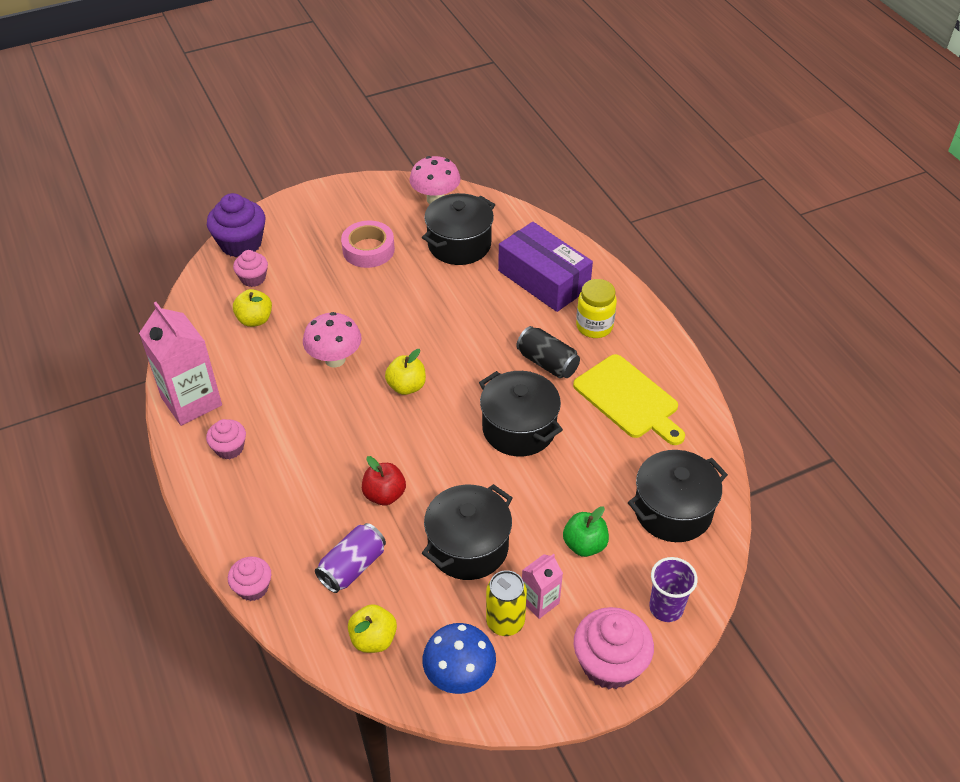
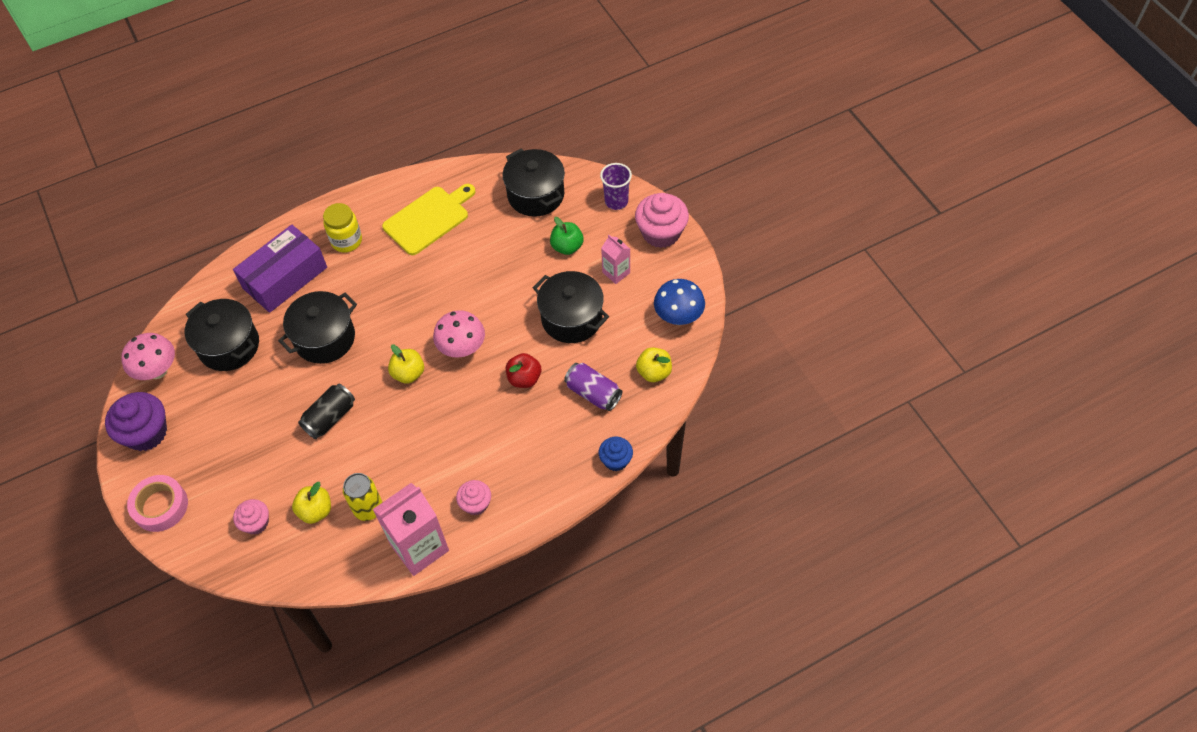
camera: 90 degrees left, 10 degrees up
purple cupcake [207,193,265,257] -> purple cupcake moved to [105,392,167,451]
pink cupcake [228,557,271,601] -> blue cupcake [599,437,633,471]
pink mushroom [303,312,362,368] -> pink mushroom moved to [433,310,485,358]
pink tape [341,221,395,268] -> pink tape moved to [127,475,188,532]
black pot [479,371,563,457] -> black pot moved to [278,291,357,364]
yellow can [486,570,527,636] -> yellow can moved to [343,473,382,521]
black can [516,326,580,378] -> black can moved to [298,384,355,439]

